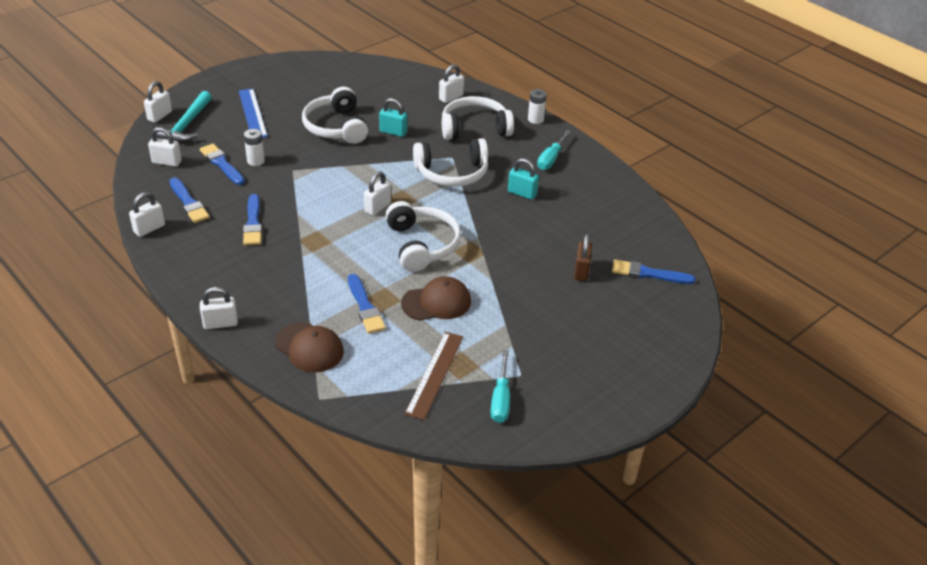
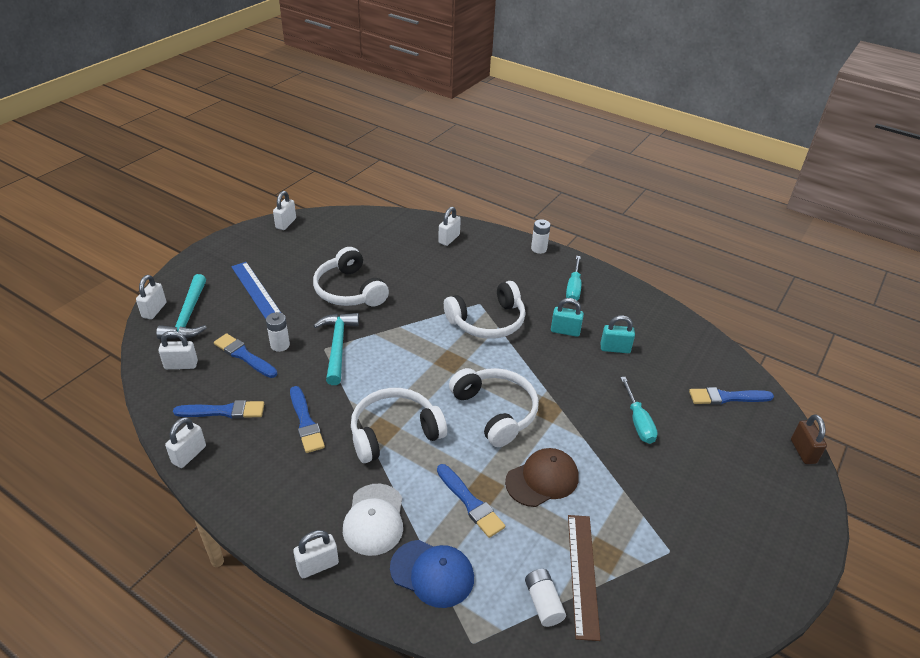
camera: 15 degrees left, 0 degrees up
blue brush [169,177,210,223] -> blue brush turned 45 degrees counterclockwise [173,400,264,419]
brown cap [275,322,344,373] -> blue cap [390,540,474,608]
white padlock [364,171,391,216] -> white padlock moved to [273,191,296,230]
turquoise padlock [379,98,407,137] -> turquoise padlock moved to [601,315,635,353]
white headphones [442,96,514,140] -> white headphones moved to [351,388,447,463]
turquoise screwdriver [491,350,510,423] -> turquoise screwdriver moved to [620,377,658,444]
brown padlock [574,234,592,281] -> brown padlock moved to [791,414,827,464]
none -> turquoise hammer [313,313,359,385]
none -> white cap [343,484,403,556]
none -> white battery [525,569,566,627]

